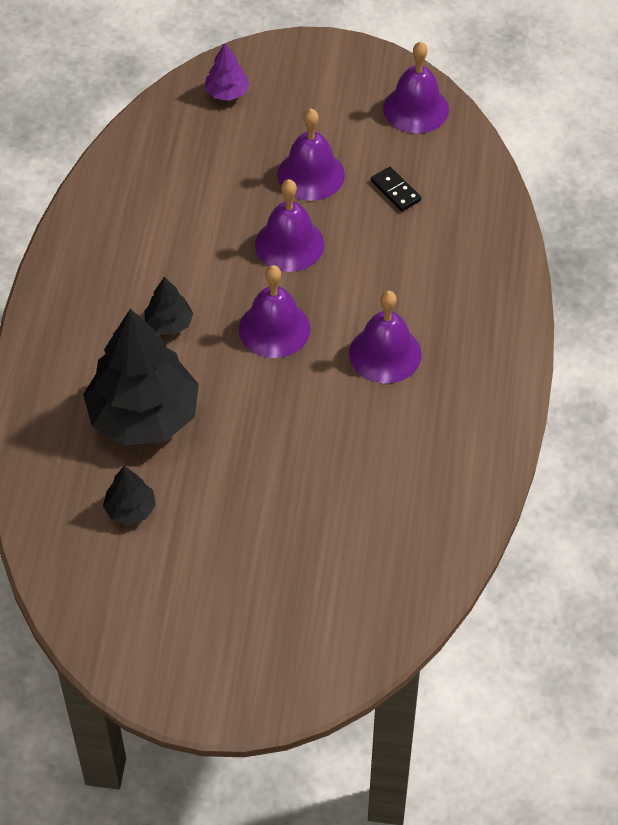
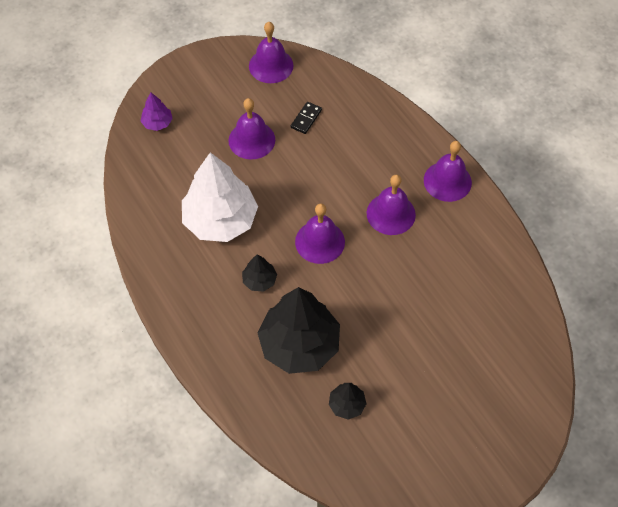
camera: 40 degrees left, 5 degrees up
purple bell [255,179,324,272] -> purple bell moved to [424,141,472,202]
black domino [371,167,421,211] -> black domino turned 75 degrees counterclockwise [291,102,322,134]
none -> white tree [182,152,258,242]

